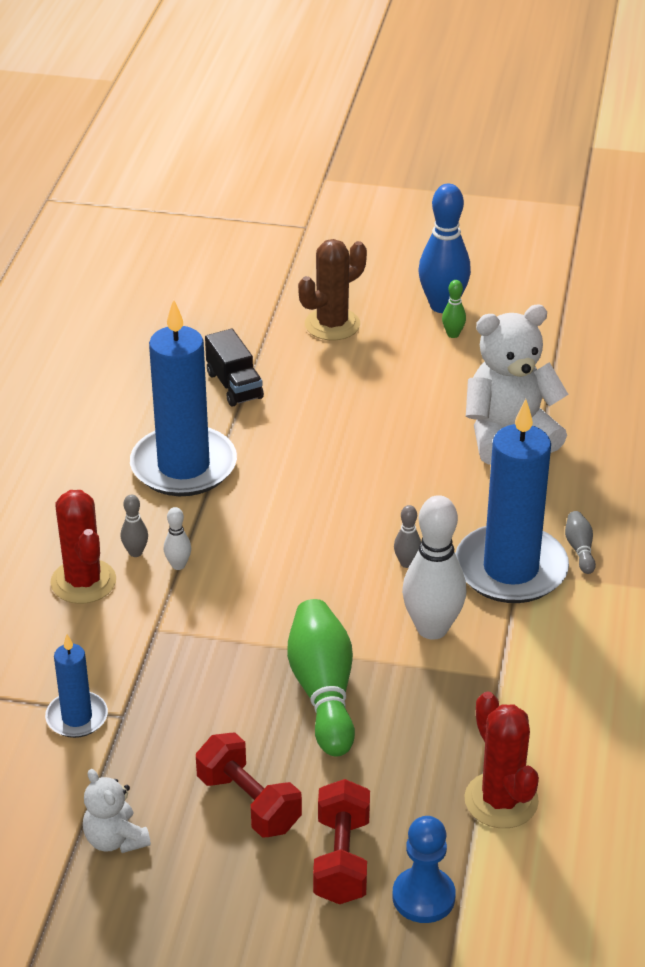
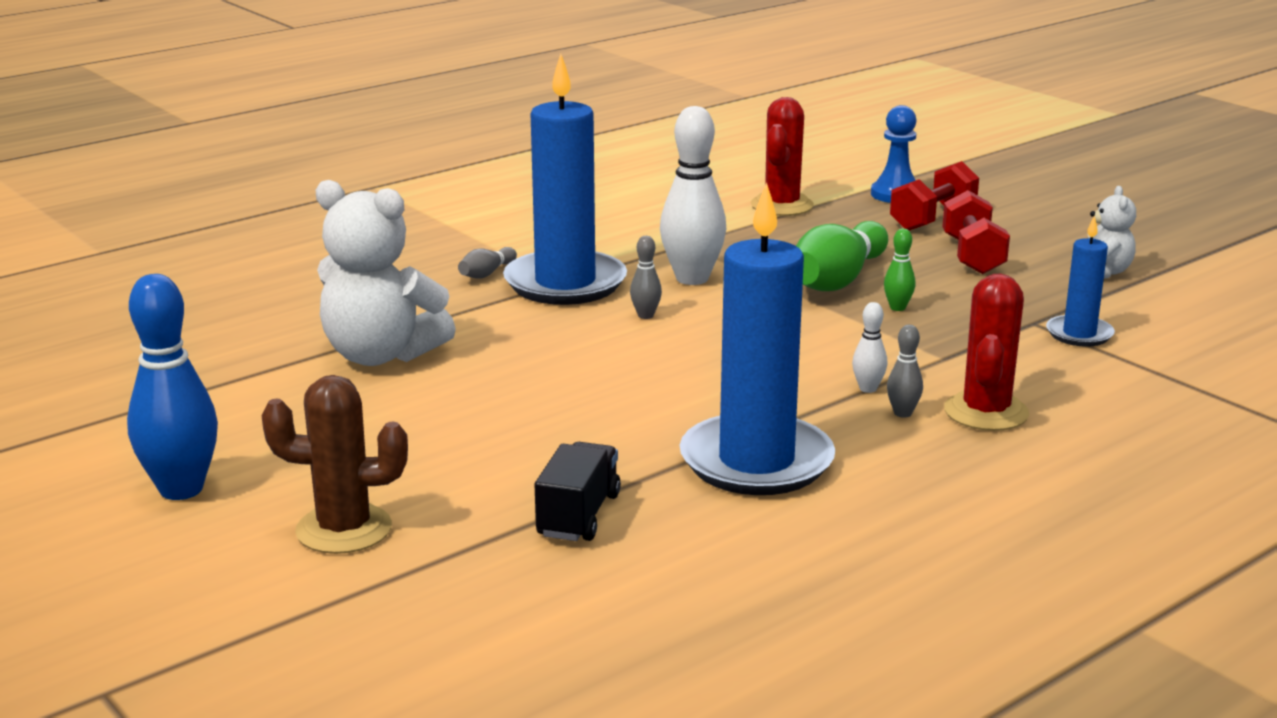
camera: 140 degrees left, 15 degrees down
green bowling pin [442,280,466,338] -> green bowling pin moved to [884,228,915,311]

